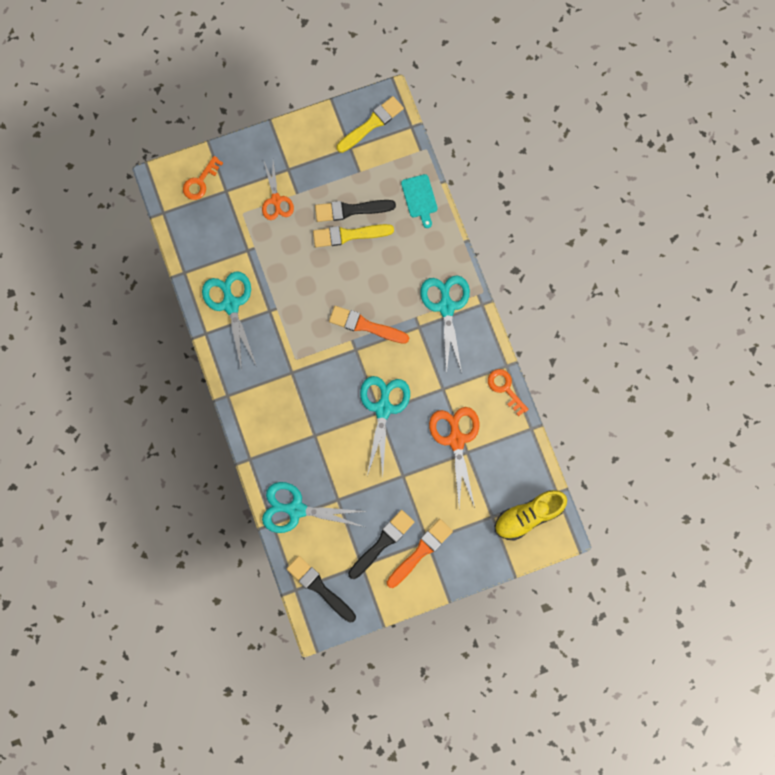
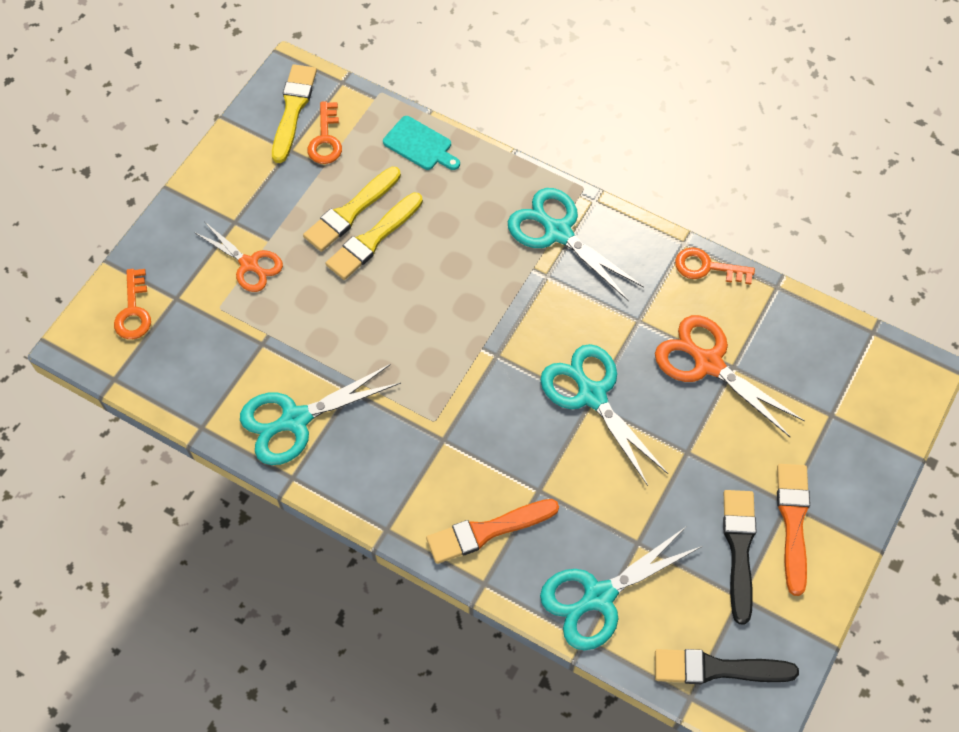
camera: 40 degrees left, 15 degrees down
turquoise scissors [202,271,256,371] -> turquoise scissors turned 60 degrees counterclockwise [240,364,401,465]
black brush [315,200,396,222] -> yellow brush [303,167,401,252]
orange brush [329,306,409,344] -> orange brush moved to [426,499,559,564]
yellow shoe [495,490,567,541] -> none
none -> orange key [307,101,342,164]

